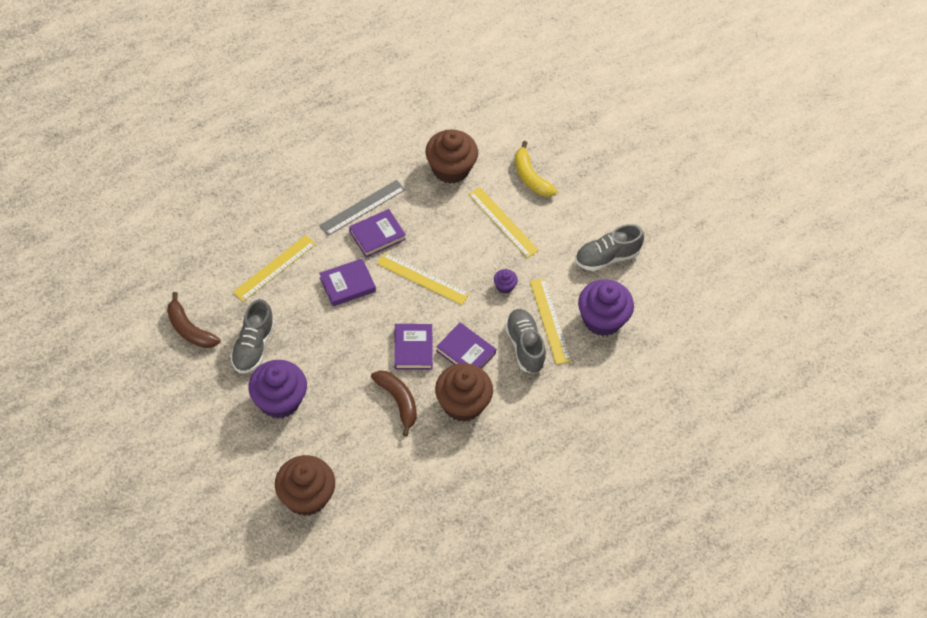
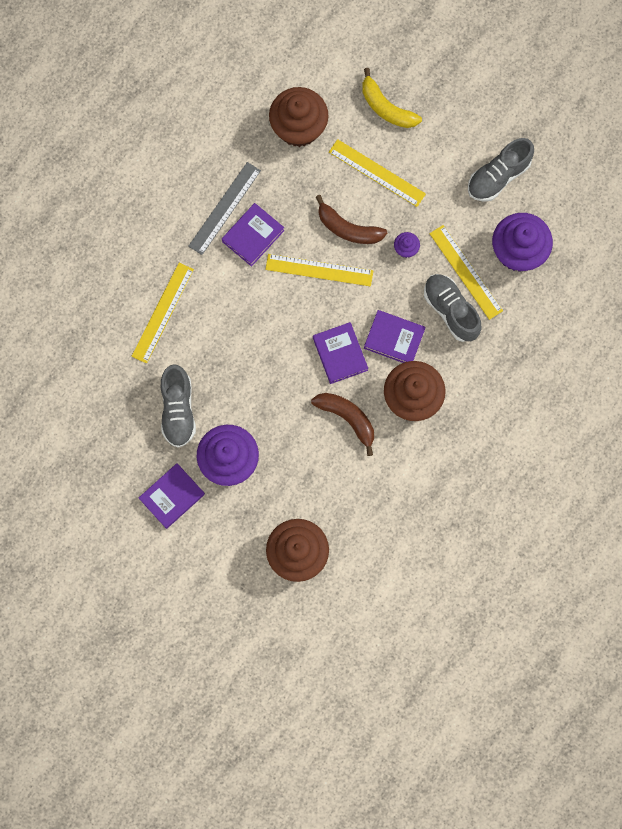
camera: 15 degrees left, 20 degrees up
brown banana [167,292,220,348] -> brown banana moved to [316,195,387,244]
purple book [319,259,376,306] -> purple book moved to [139,463,205,529]

